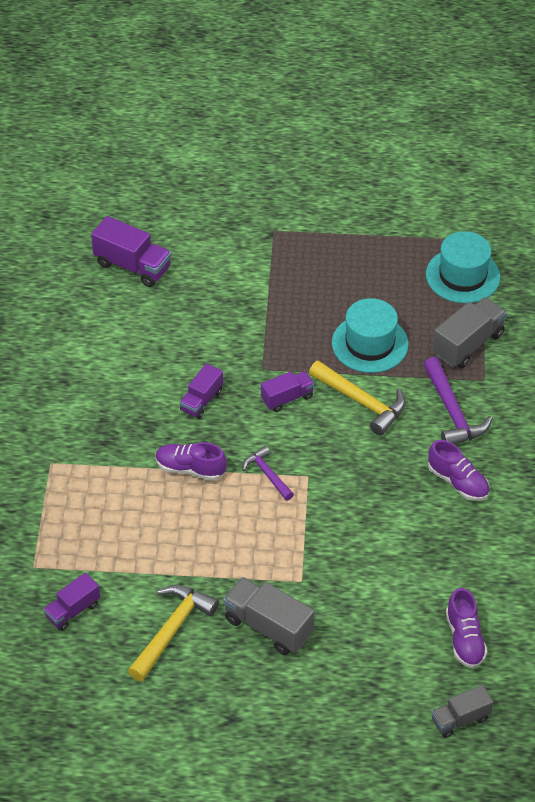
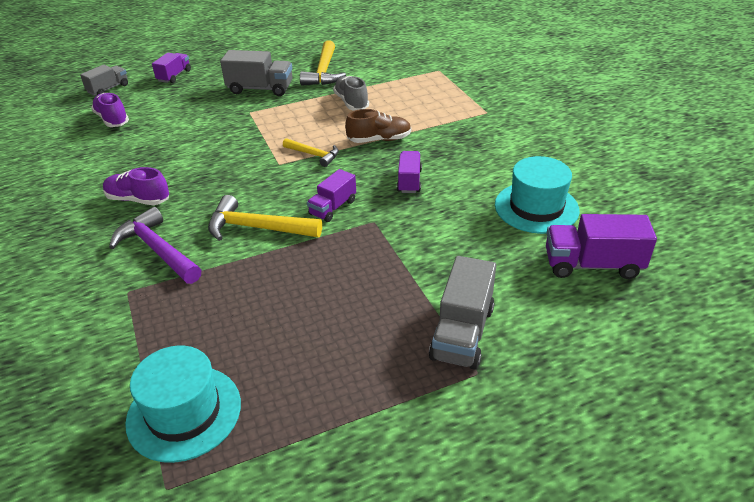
camera: 155 degrees right, 10 degrees down
purple truck [43,573,100,631] -> purple truck moved to [152,53,191,83]
purple shoe [156,442,227,480] -> brown shoe [345,109,411,143]
purple hammer [242,446,294,501] -> yellow hammer [283,138,339,167]
turquoise hat [332,298,408,373] -> turquoise hat moved to [495,156,580,234]
grey truck [433,297,507,368] -> grey truck moved to [429,256,496,370]
none -> grey shoe [333,76,369,110]

